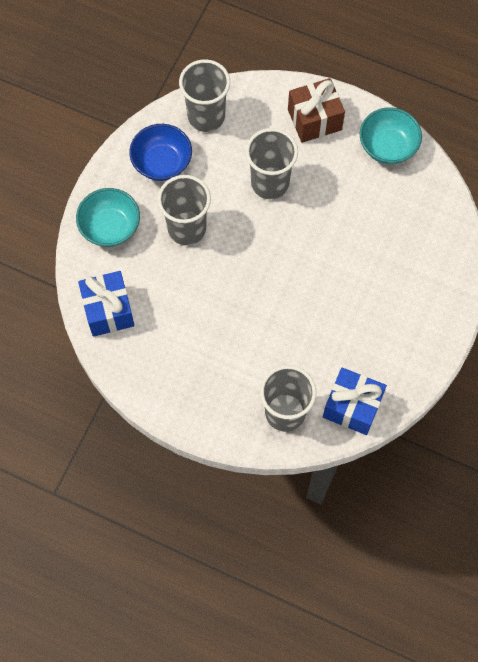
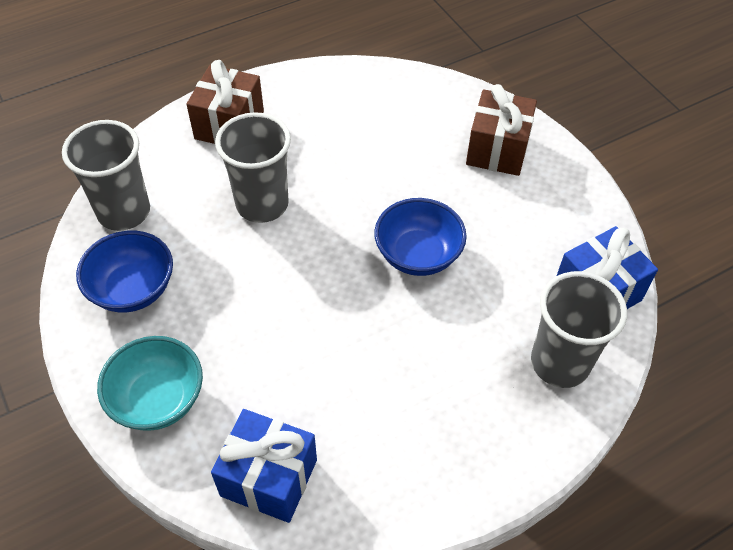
camera: 55 degrees left, 15 degrees down
grey cup [157,175,211,245] -> none
turquoise bowl [359,107,422,164] -> none
none -> blue bowl [374,198,467,276]
none -> brown gift [466,84,537,176]

